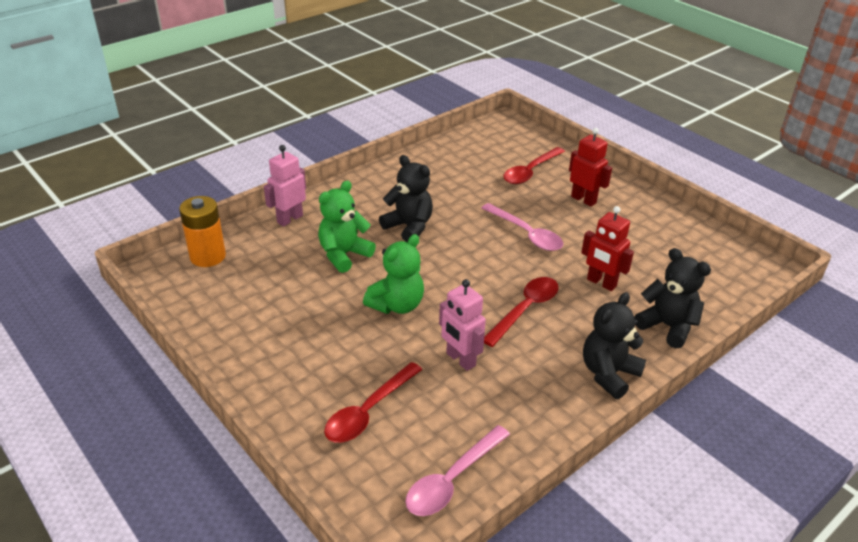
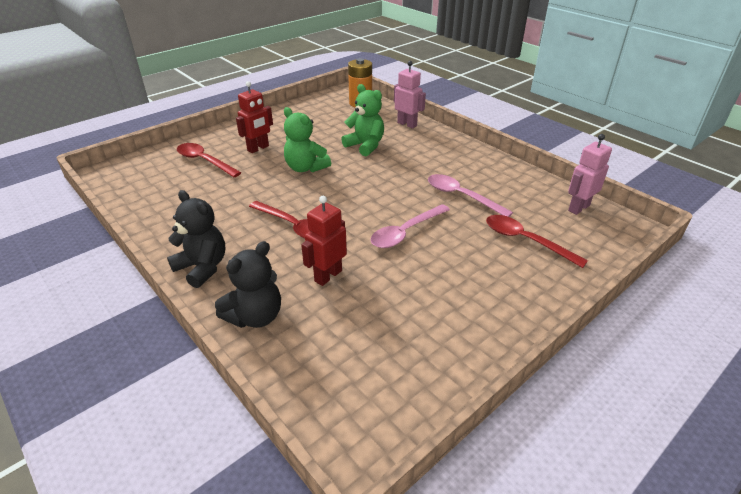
camera: 90 degrees right, 0 degrees up
black teddy bear [379,155,433,242] -> none
pink spoon [405,425,510,516] -> pink spoon moved to [428,174,513,217]
pink robot [439,279,486,371] -> pink robot moved to [568,134,612,215]
red robot [569,128,612,207] -> red robot moved to [236,81,273,153]

